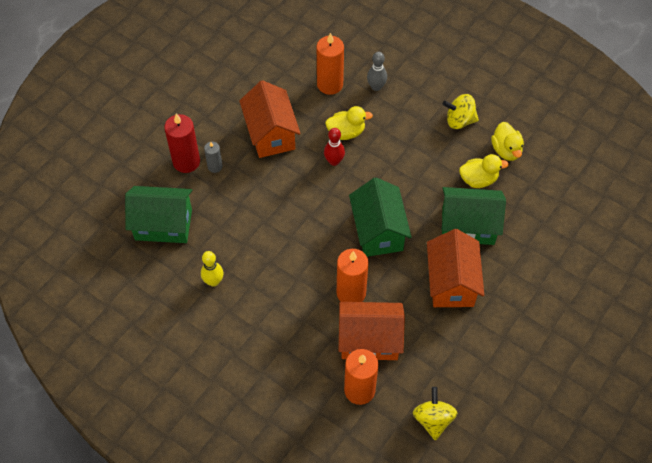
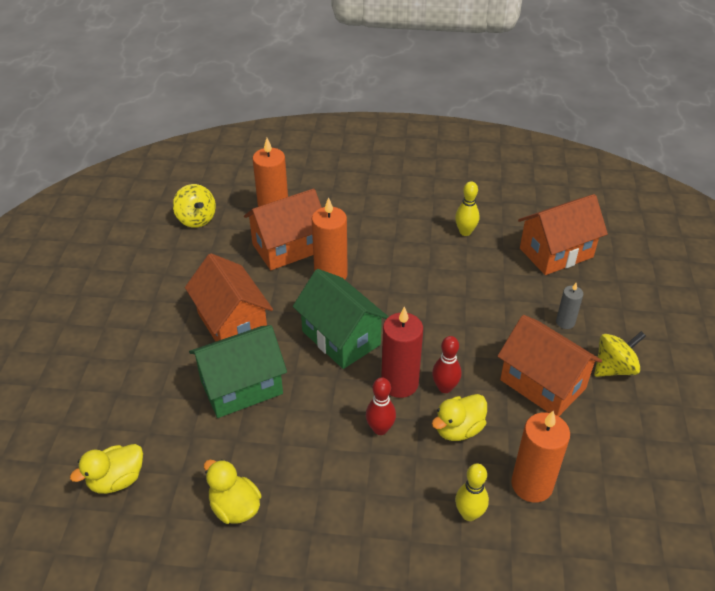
camera: 150 degrees right, 15 degrees down
green house [125,186,192,243] -> orange house [518,194,608,275]
red candle [164,114,200,173] -> red candle moved to [381,306,423,398]
grey bowling pin [367,52,387,91] -> yellow bowling pin [455,463,489,521]
yellow spinning top [443,94,479,129] -> yellow spinning top moved to [594,331,646,377]
yellow duck [459,154,509,188] -> yellow duck moved to [70,444,143,494]
none -> red bowling pin [366,377,396,435]

